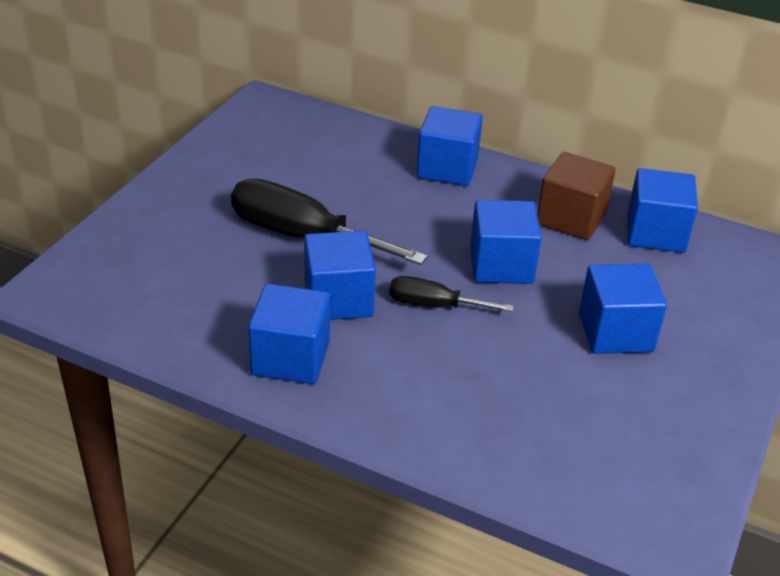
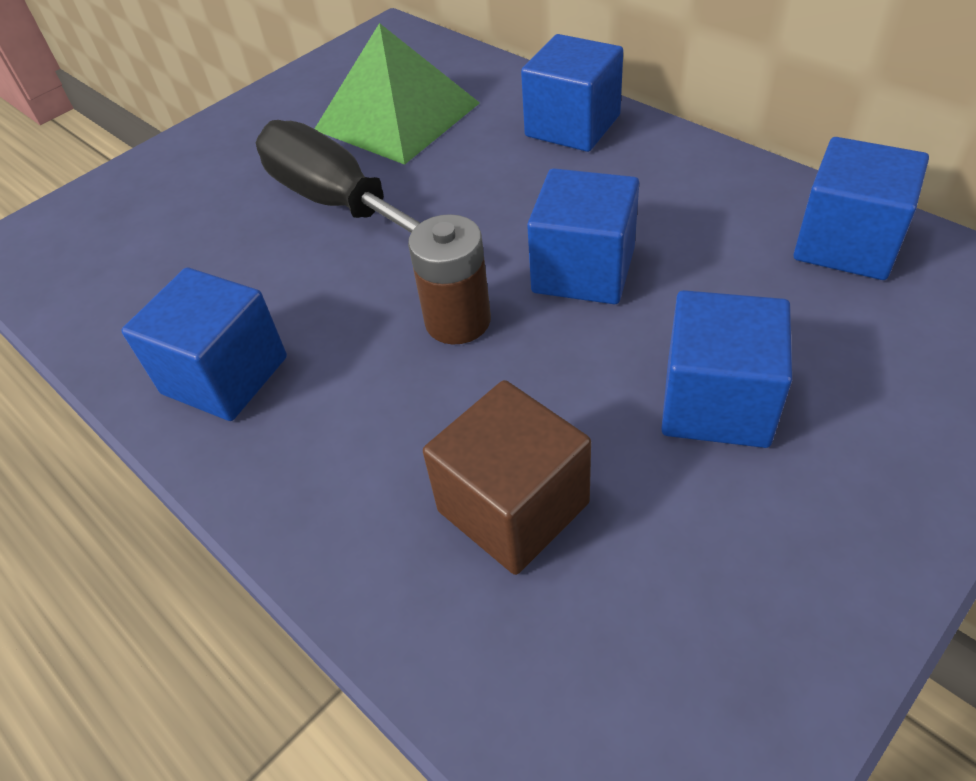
camera: 25 degrees right, 10 degrees up
blue cube [304,230,376,320] -> none
black screwdriver [389,276,514,312] -> brown battery [408,214,491,344]
brown cube [537,152,616,240] -> brown cube moved to [423,380,591,575]
none -> green pyramid [315,23,480,165]

